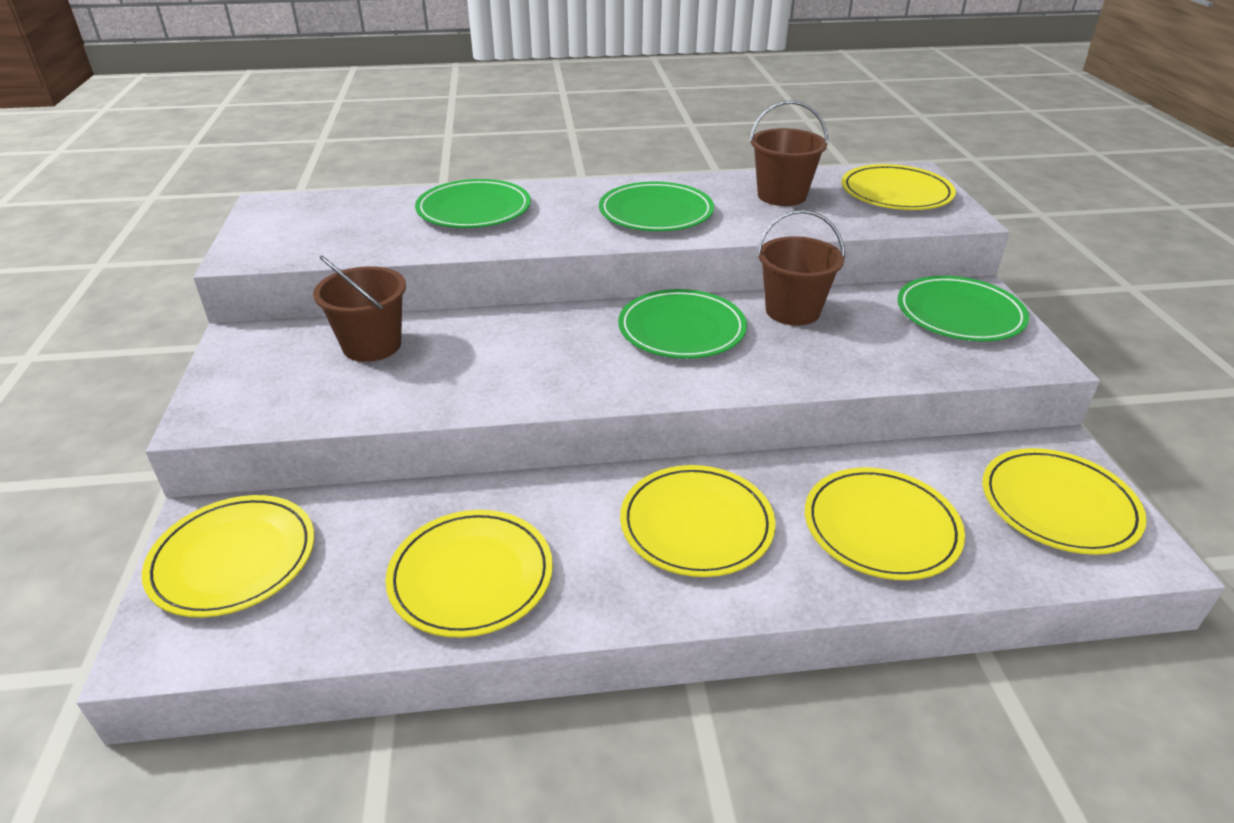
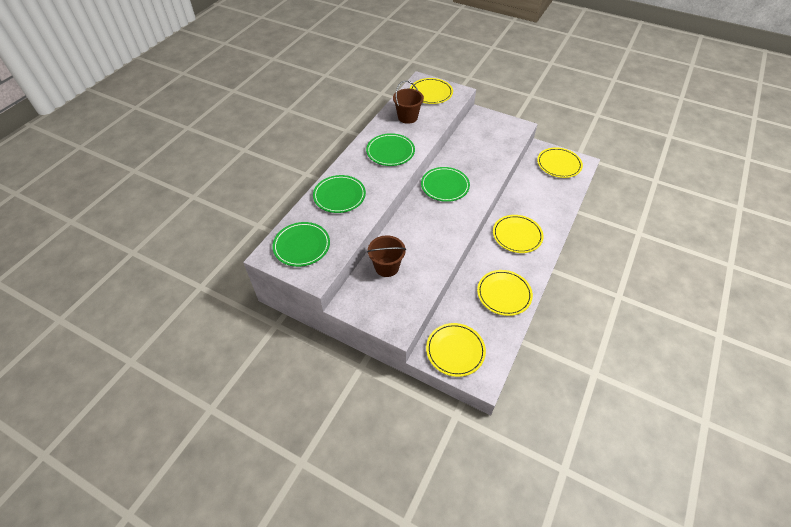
camera: 55 degrees left, 15 degrees up
brown bucket [757,210,845,326] -> none
yellow plate [805,467,965,580] -> none
green plate [897,276,1029,341] -> green plate moved to [272,222,330,267]

